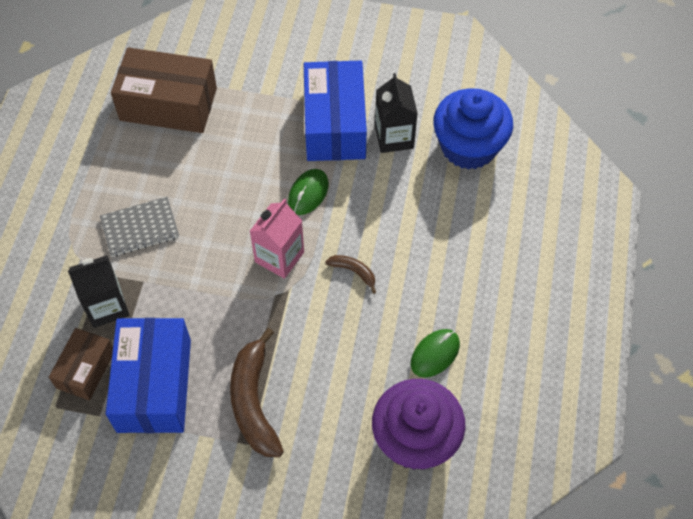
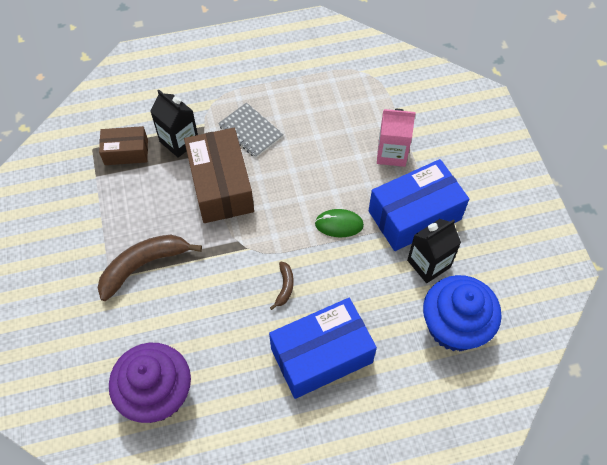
camera: 65 degrees right, 0 degrees up
blue box [106,318,191,433] -> blue box moved to [269,298,377,399]
brown box [111,48,217,133] -> brown box moved to [184,128,254,223]
pink carton [250,199,304,279] -> pink carton moved to [377,109,416,167]
green mouse [411,329,460,378] -> none

